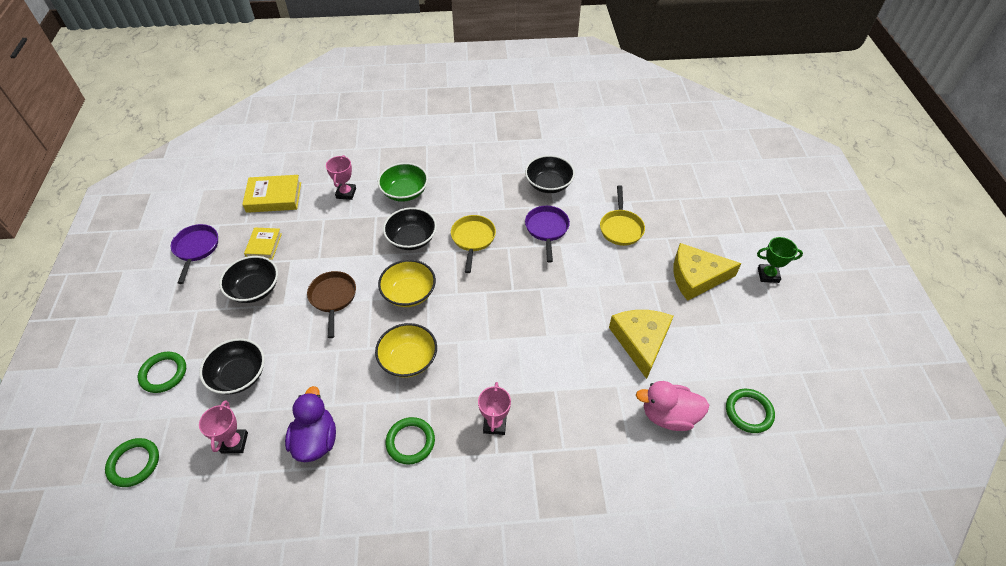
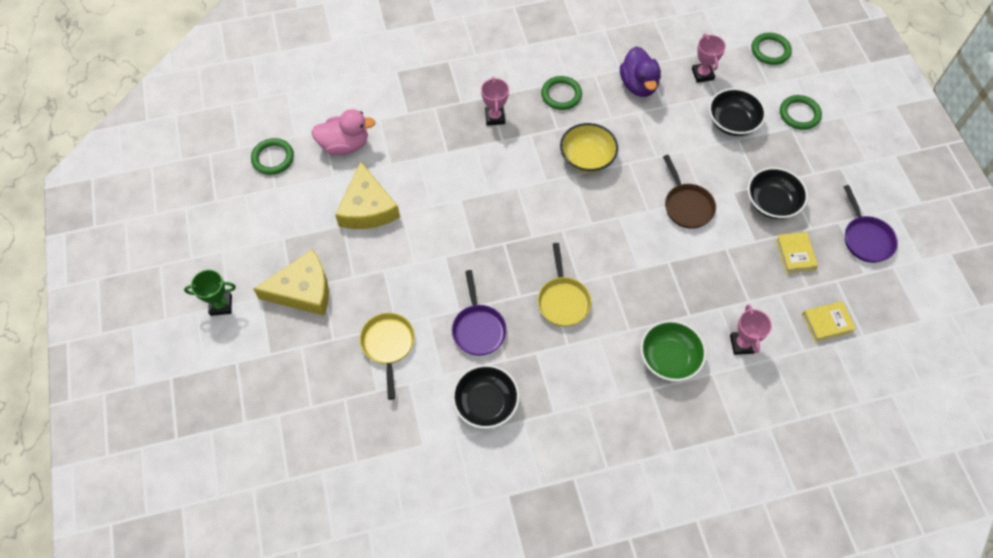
camera: 170 degrees right, 10 degrees up
yellow book [242,175,301,213] -> yellow book [802,301,856,342], size x0.65
yellow bowl [378,260,436,307] -> none
black bowl [383,207,437,250] -> none

